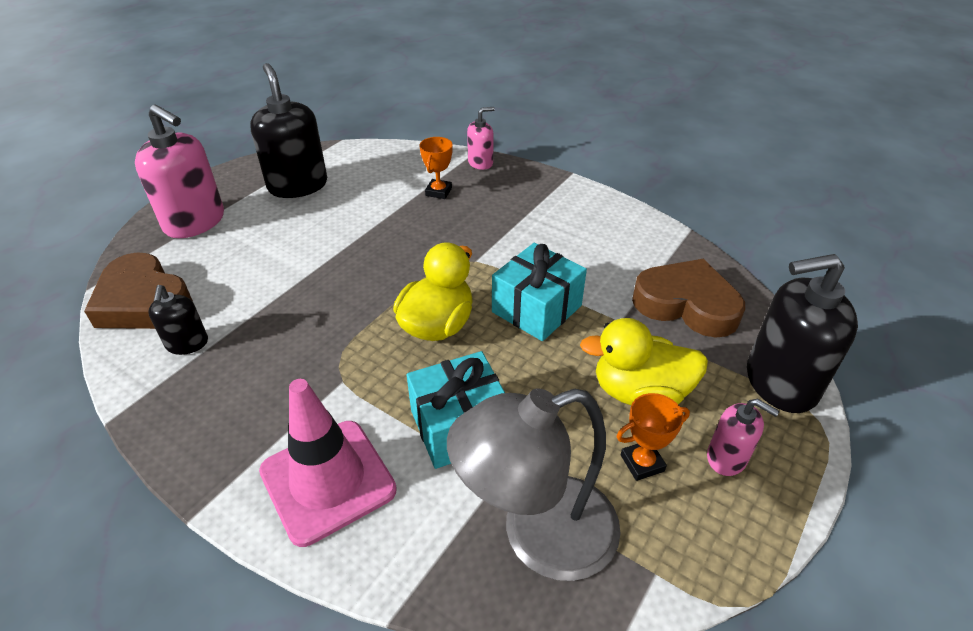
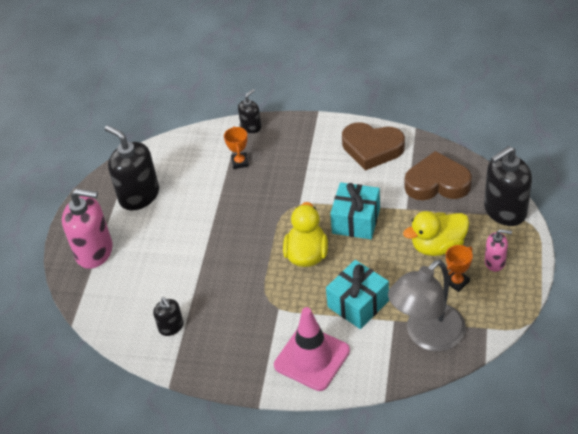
camera: 20 degrees left, 5 degrees up
brown heart [84,252,193,329] -> brown heart moved to [342,122,405,171]
pink soap dispenser [467,107,495,170] -> black soap dispenser [238,89,262,133]

